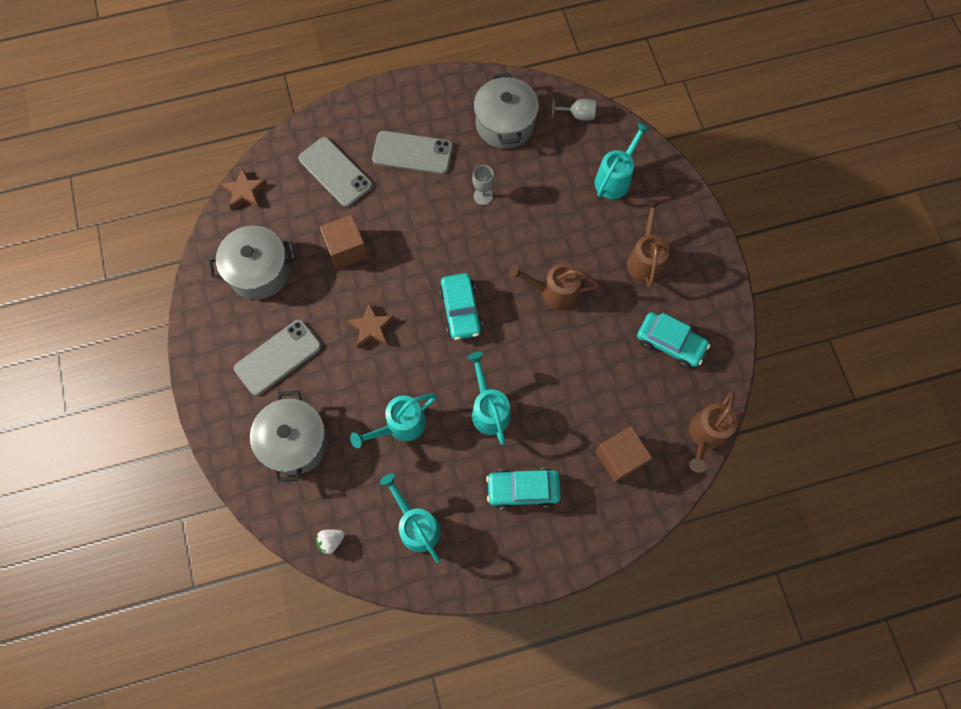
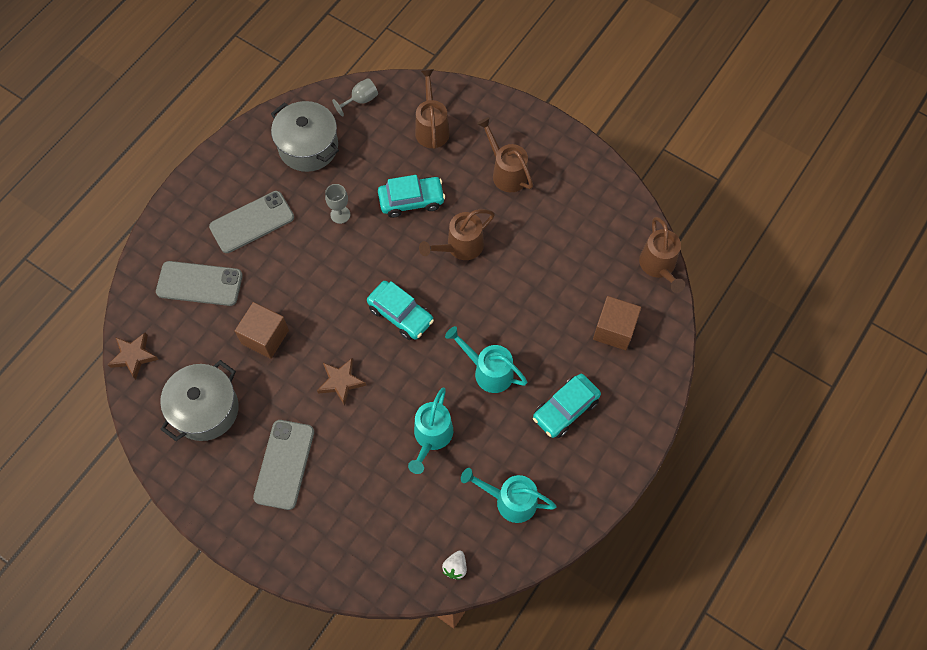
camera: 40 degrees left, 5 degrees down
grey pot [250,391,329,482] -> none
turquoise watering can [595,122,651,199] -> brown watering can [415,69,450,149]
turquoise car [637,312,710,368] -> turquoise car moved to [378,175,445,218]

